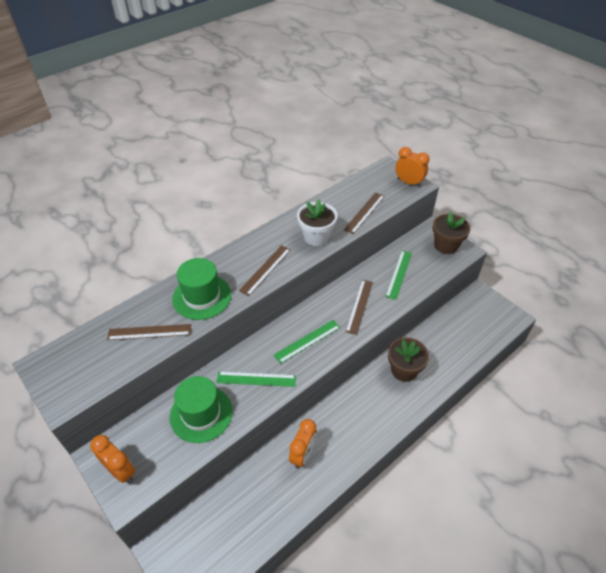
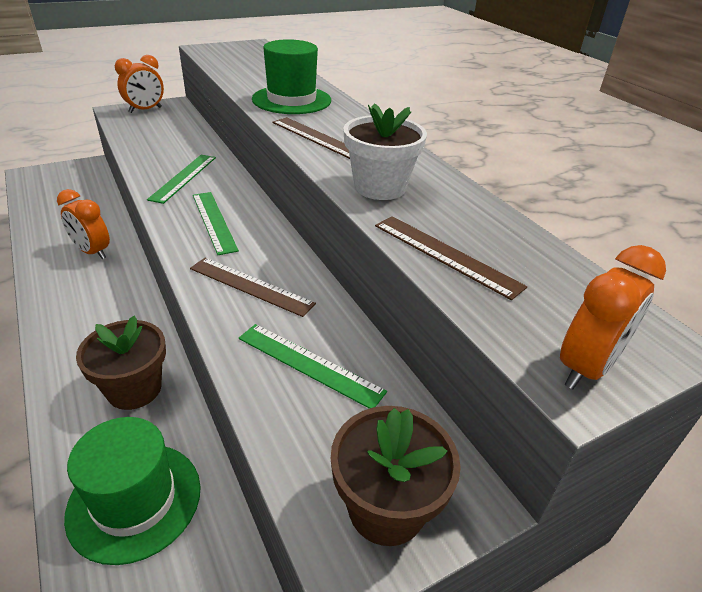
camera: 100 degrees right, 10 degrees down
brown ruler [107,324,191,340] -> none
green hat [170,376,233,443] -> green hat moved to [64,417,201,565]

